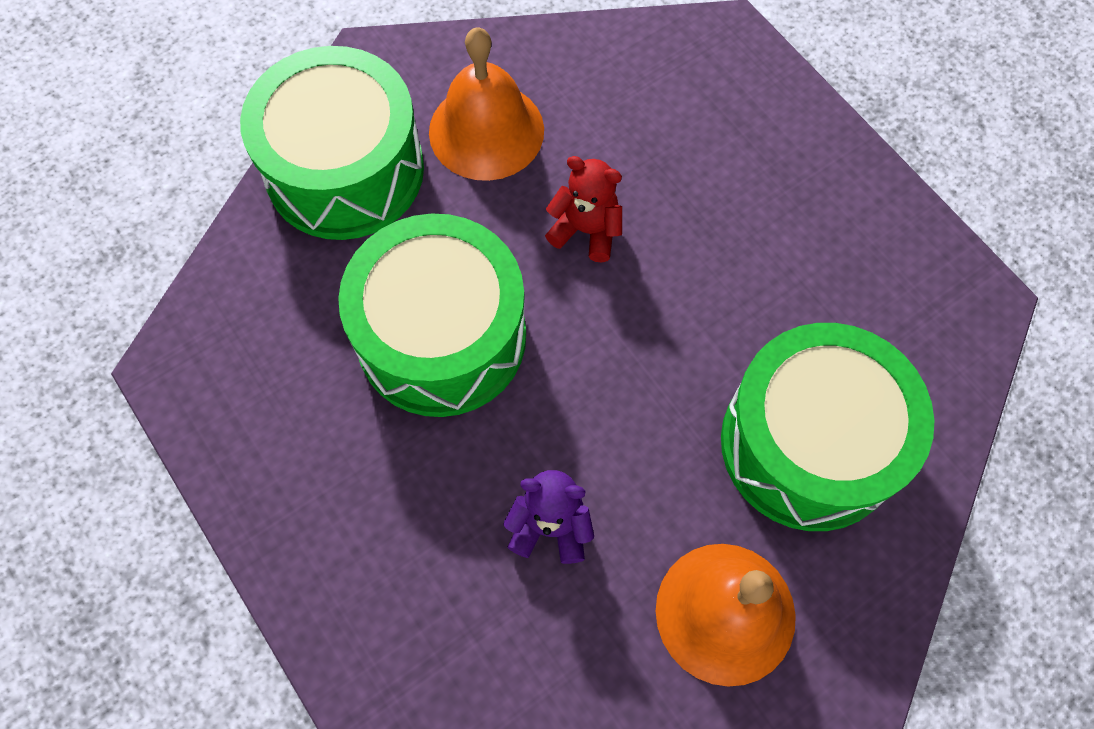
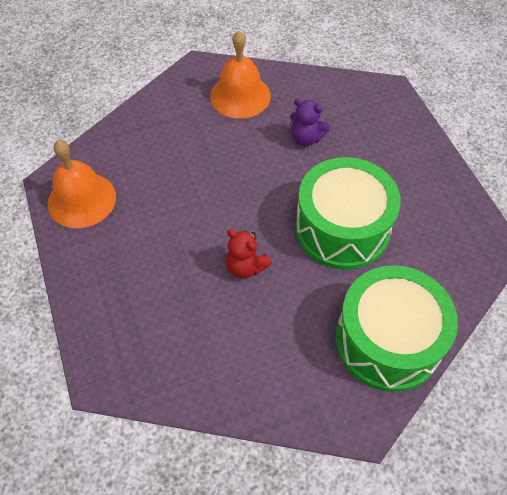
camera: 165 degrees left, 10 degrees down
orange bell [429,27,544,181] -> orange bell moved to [48,140,116,228]
green drum [721,323,935,531] -> none

